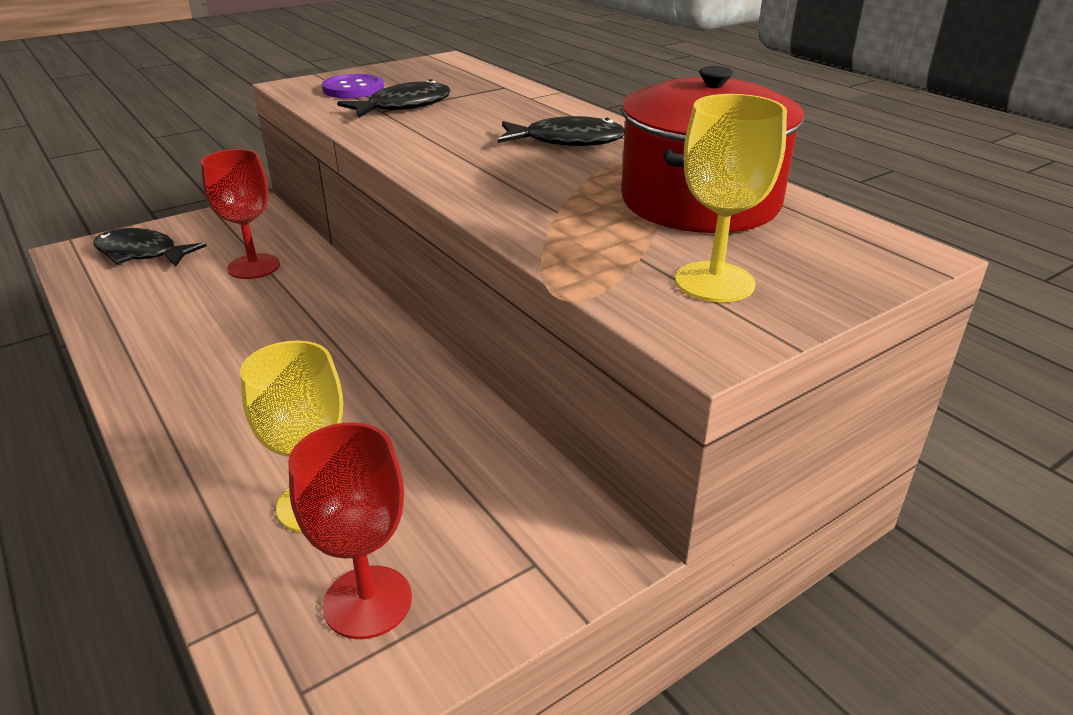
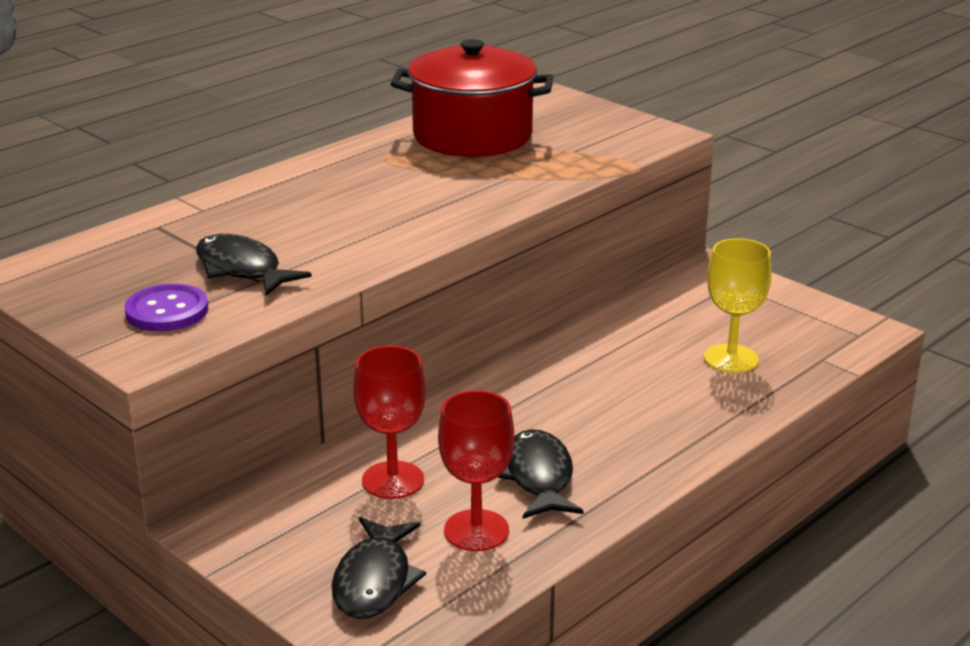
camera: 100 degrees left, 5 degrees down
red goblet [288,422,412,639] -> red goblet moved to [438,390,514,551]
black fish [498,116,625,146] -> black fish moved to [497,429,584,519]
yellow goblet [675,94,787,302] -> none

